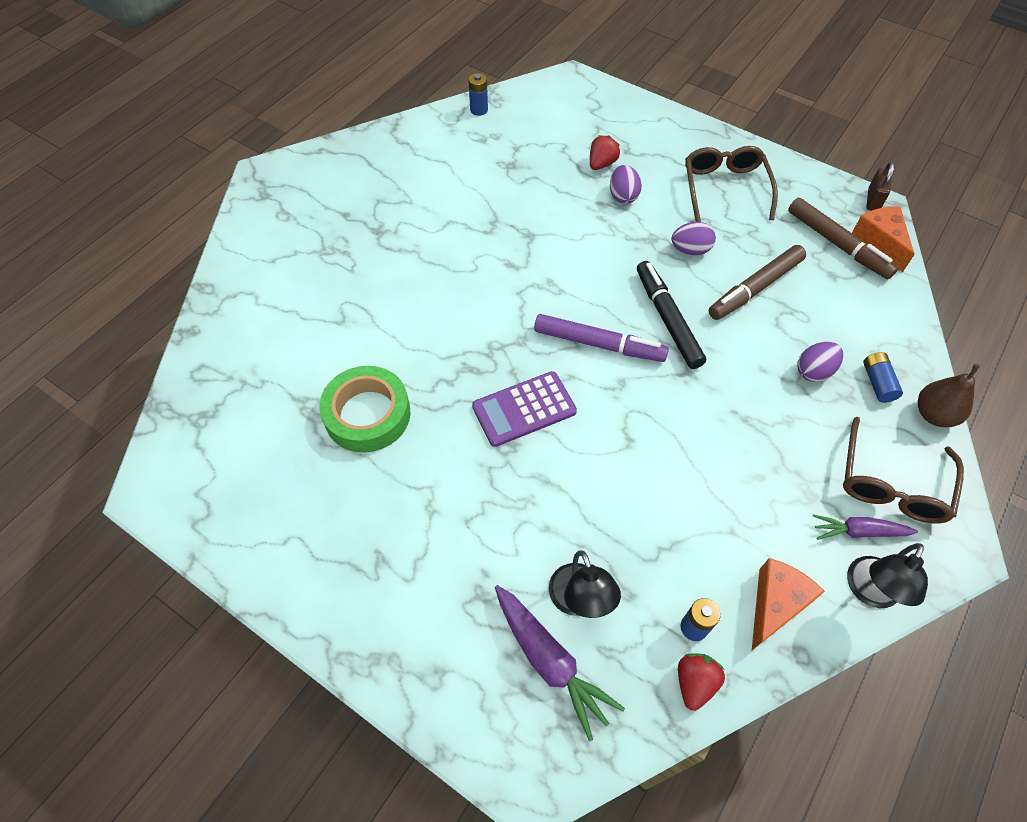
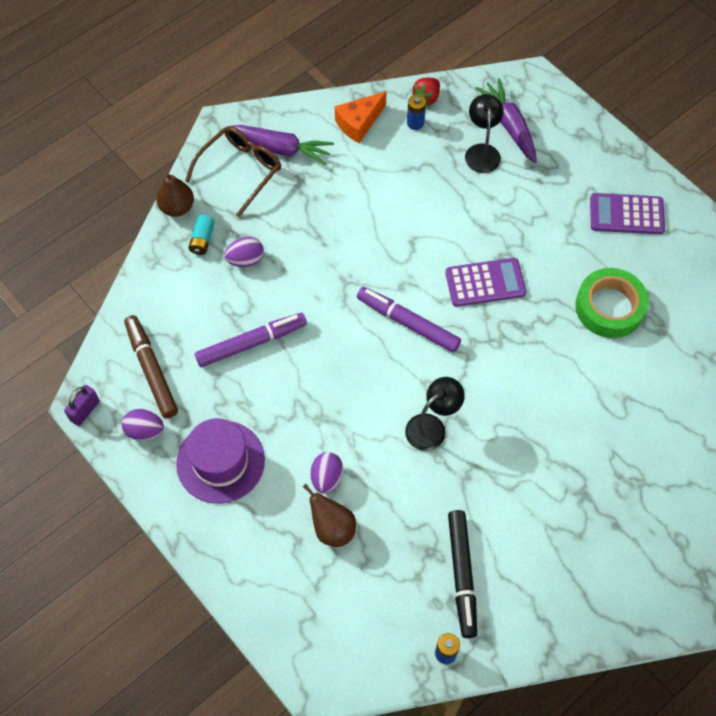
camera: 165 degrees left, 5 degrees up
red strawberry [590,135,620,170] -> brown pear [303,484,356,547]
black marker [637,261,706,369] -> black marker moved to [448,510,477,638]
purple egg [672,222,716,255] -> purple egg moved to [122,409,164,441]
brown glasses [685,146,778,222] -> purple hat [176,418,265,504]
brown marker [709,245,806,320] -> purple marker [195,313,307,367]
purple carrot [813,514,918,540] -> purple carrot [232,125,334,166], size x1.56
black lamp [847,543,928,608] -> black lamp moved to [405,377,465,451]
orange cheese [852,206,915,272] -> none
blue battery [863,352,903,403] -> turquoise battery [188,215,215,255]
brown padlock [866,162,894,211] -> purple padlock [64,385,99,426]
none -> purple calculator [590,193,665,234]

